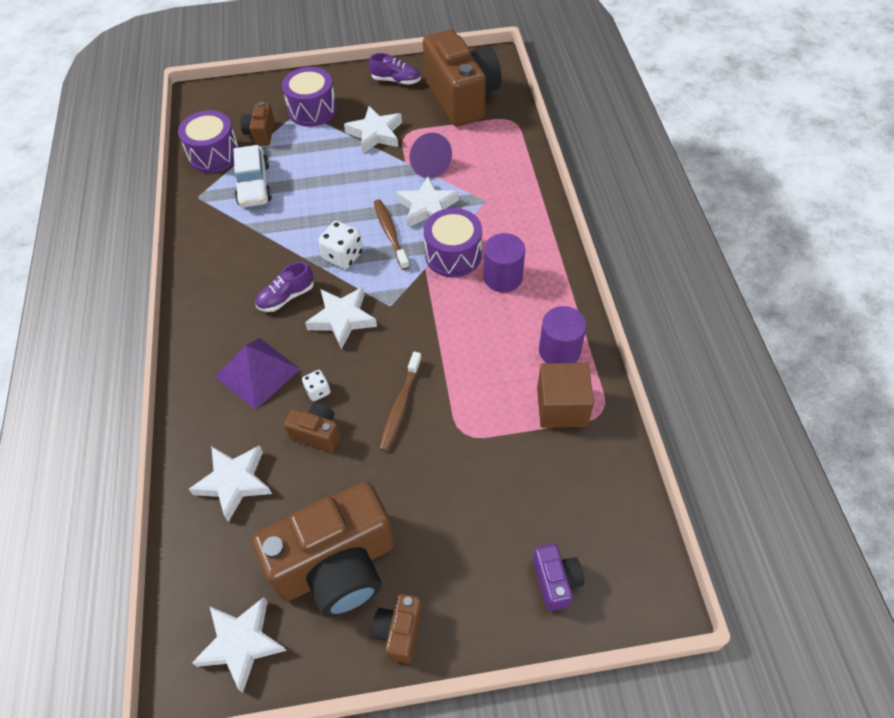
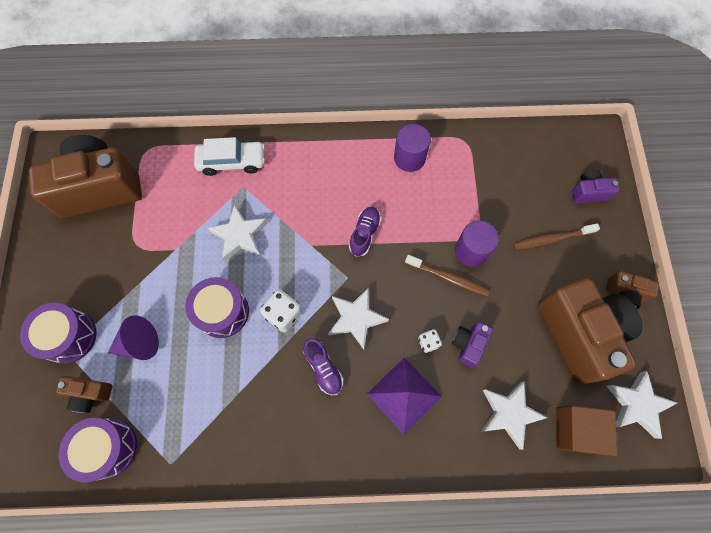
camera: 85 degrees left, 15 degrees up
white car [233,145,272,207] -> white car moved to [194,137,265,176]
brown camera [284,403,340,452] -> purple camera [452,321,493,367]
white star [344,106,402,154] -> none
purple shoe [369,53,421,85] -> purple shoe moved to [349,207,381,257]
brown toothbrush [374,199,409,270] -> brown toothbrush moved to [513,223,600,250]
purple cone [410,133,452,178] -> purple cone moved to [108,315,159,360]
purple drum [424,208,482,278] -> purple drum moved to [185,277,249,338]
purple cylinder [484,233,525,292] -> purple cylinder moved to [455,221,499,267]
brown cube [537,363,594,428] -> brown cube moved to [556,405,617,456]

